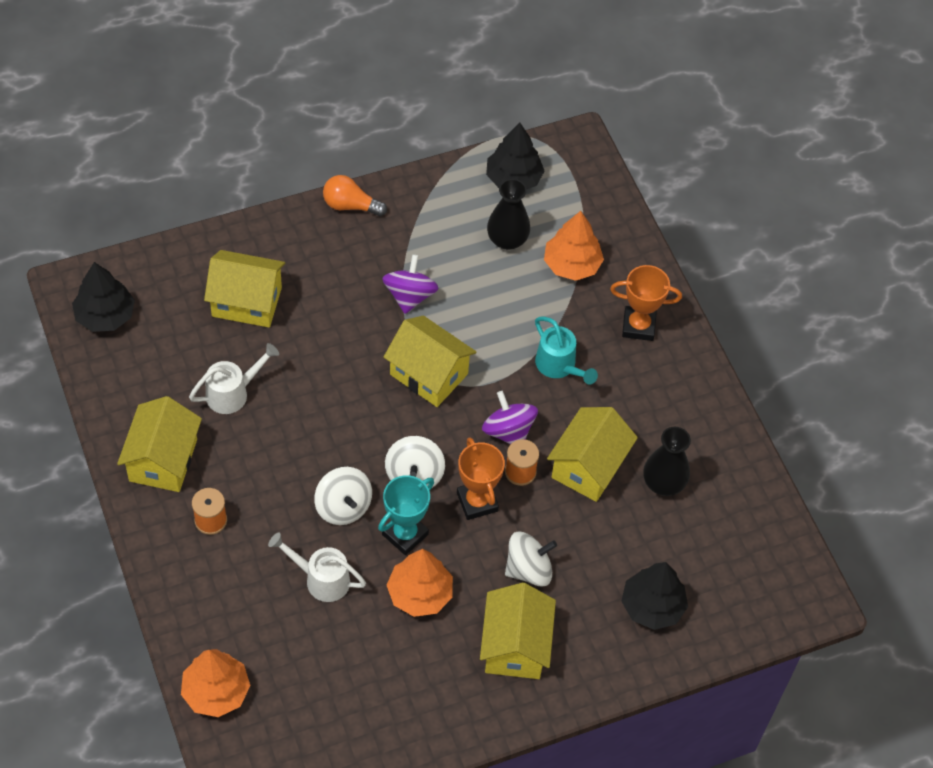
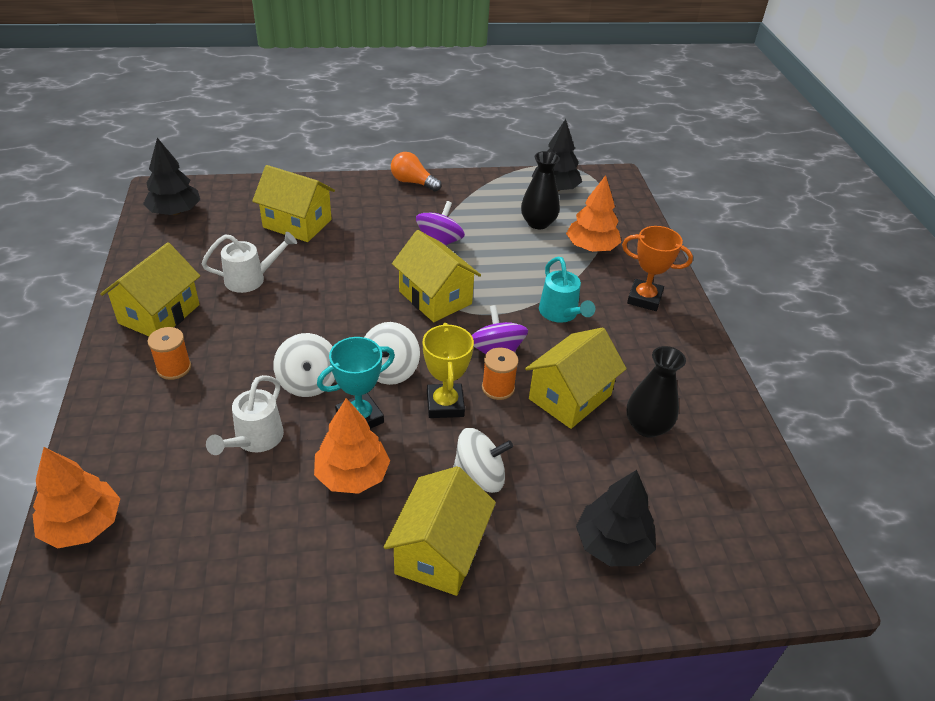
camera: 15 degrees right, 15 degrees down
white watering can [268,532,366,602] -> white watering can turned 105 degrees counterclockwise [206,375,284,455]
orange trophy [457,437,505,520] -> yellow trophy [422,323,474,418]

